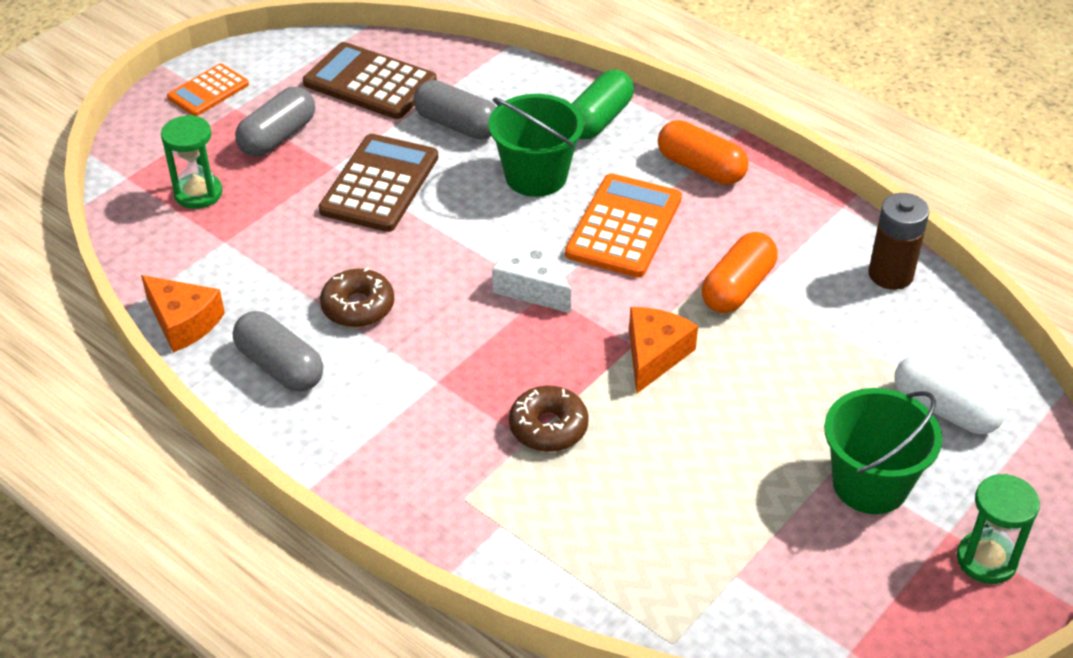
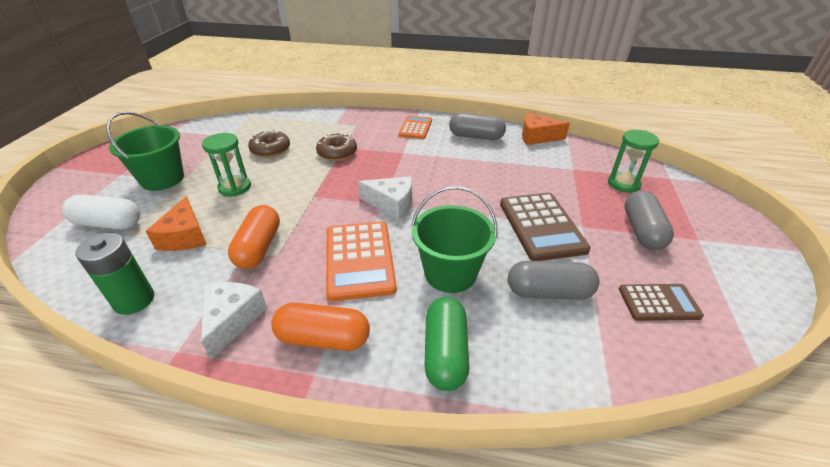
camera: 150 degrees right, 5 degrees down
orange calculator [167,64,249,116] -> orange calculator moved to [399,115,432,139]
brown calculator [303,42,437,119] -> brown calculator [619,284,704,321], size x0.61
brown donut [320,267,394,327] -> brown donut moved to [248,129,290,158]
orange cheese [629,307,698,394] -> orange cheese moved to [146,196,207,251]
brown battery [868,193,929,290] -> green battery [76,233,154,315]
green hourglass [957,474,1040,584] -> green hourglass moved to [202,133,251,197]
none -> white cheese [201,282,267,359]

